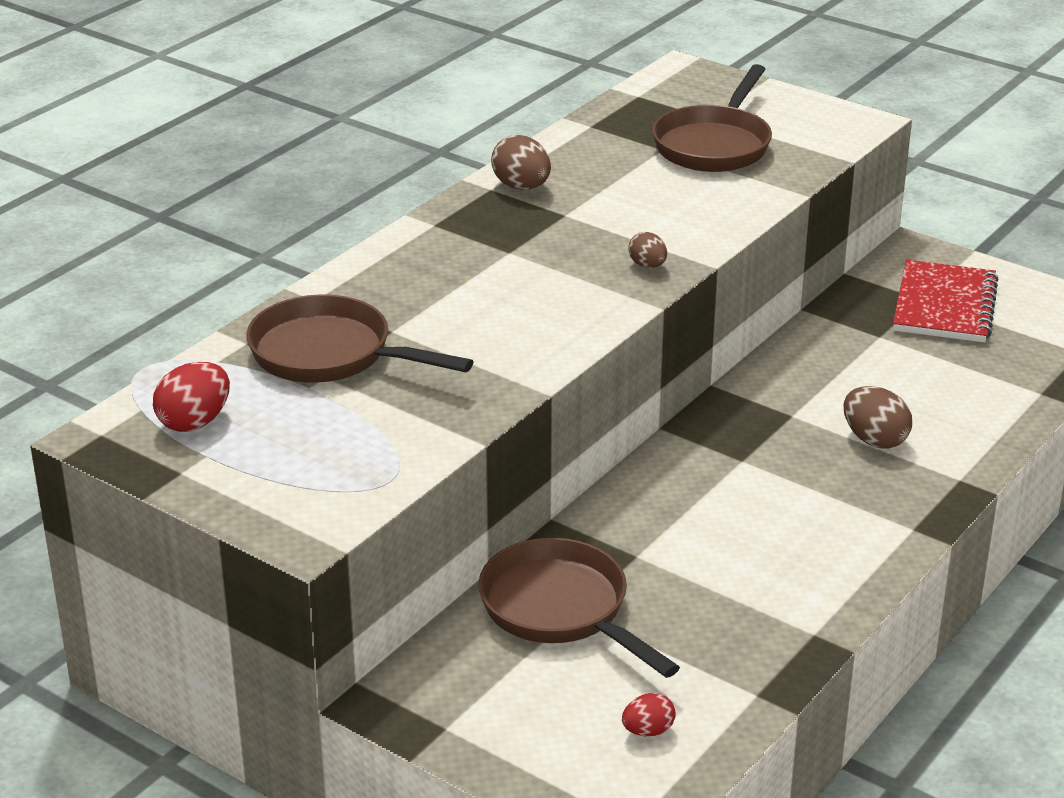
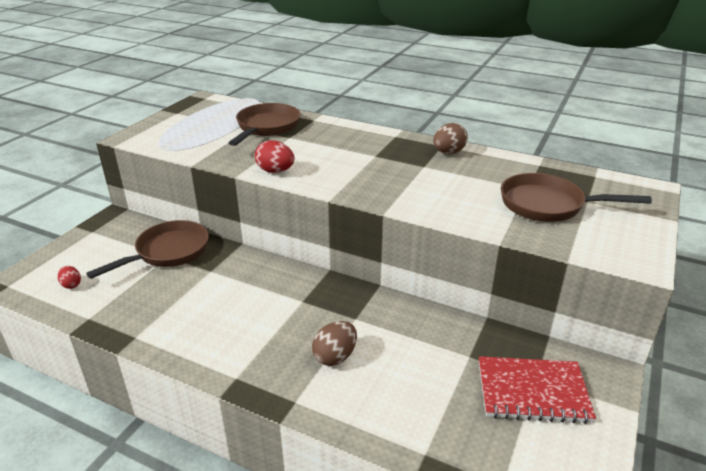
camera: 80 degrees right, 0 degrees up
red egg [153,362,230,432] -> red egg moved to [255,140,294,173]
brown egg [628,232,667,268] -> none

